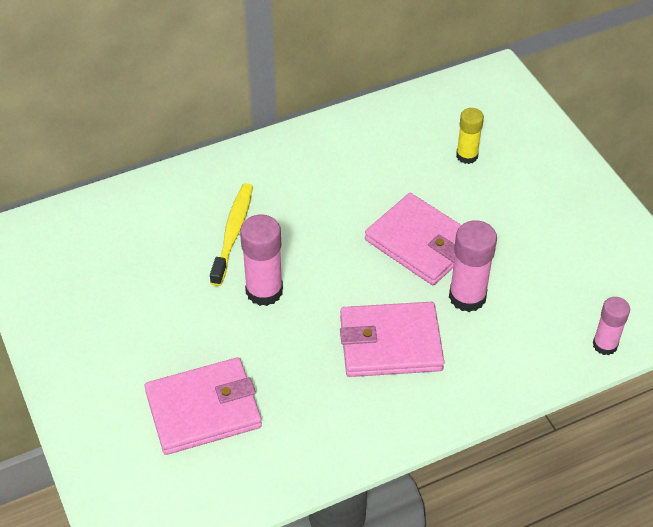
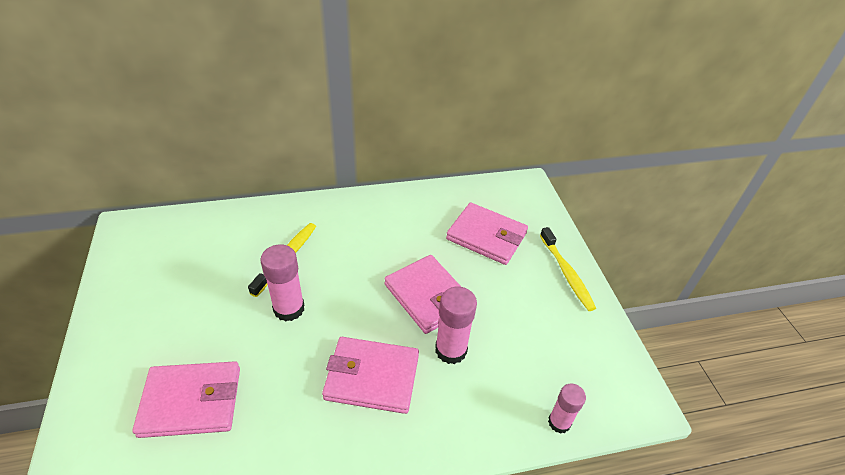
camera: 10 degrees right, 5 degrees down
yellow glue stick [456,108,484,164] -> pink wallet [446,202,528,265]
none -> yellow toothbrush [540,227,596,311]

